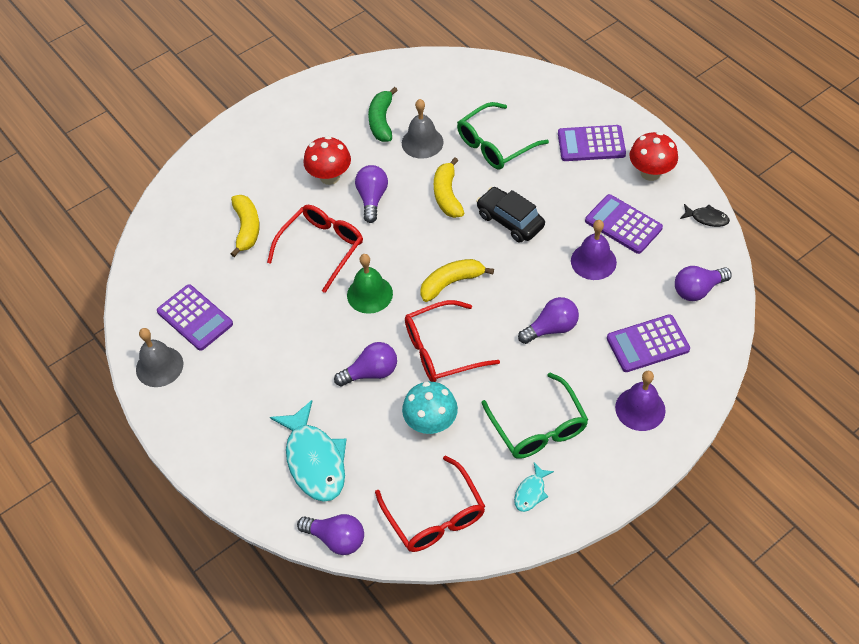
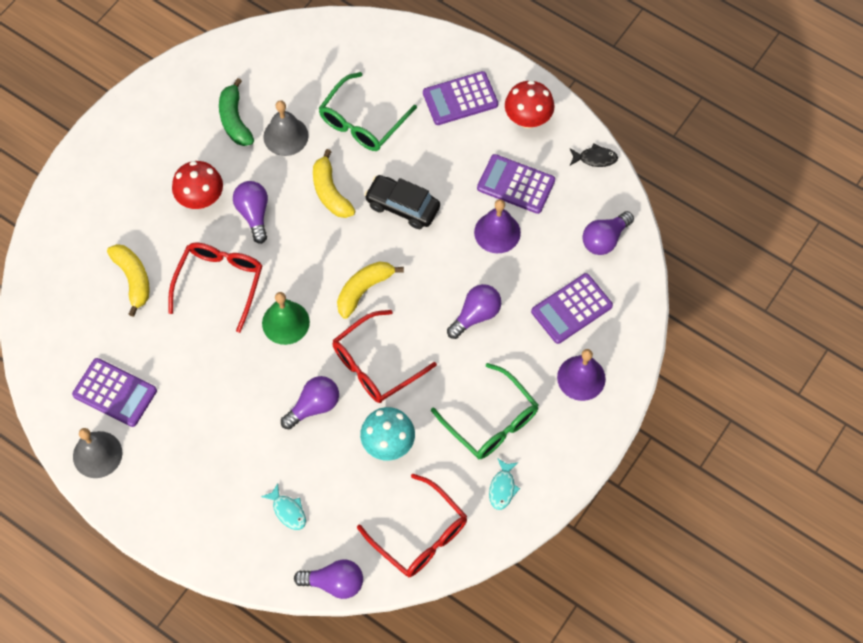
camera: 20 degrees left, 10 degrees up
turquoise fish [270,400,346,502] -> turquoise fish [261,483,306,530], size x0.47

